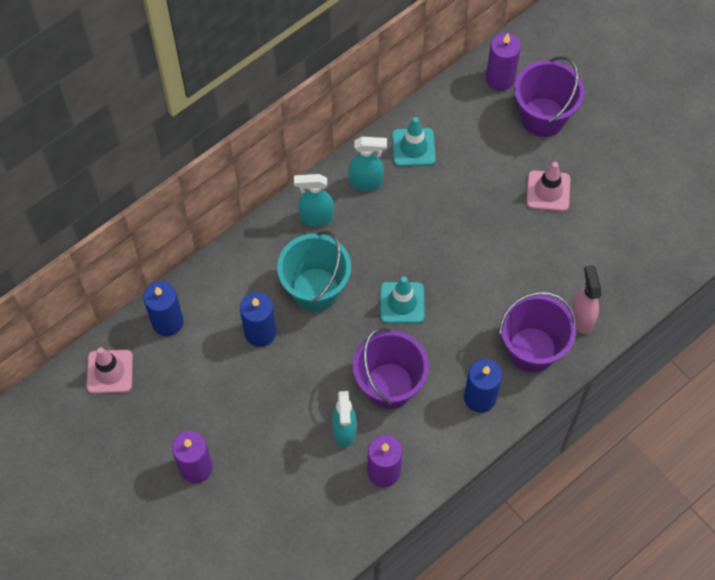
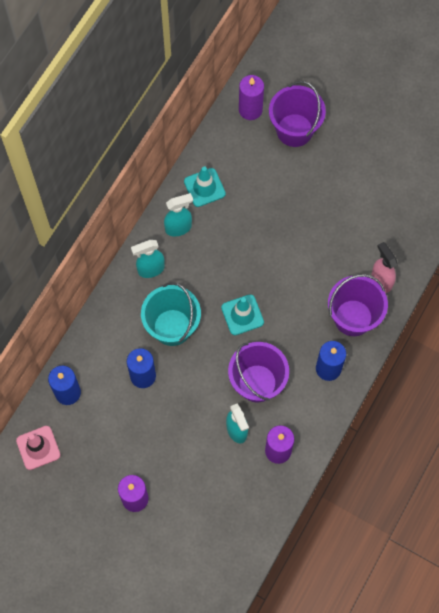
camera: 20 degrees left, 5 degrees up
pink traffic cone [526,162,570,211] -> none

